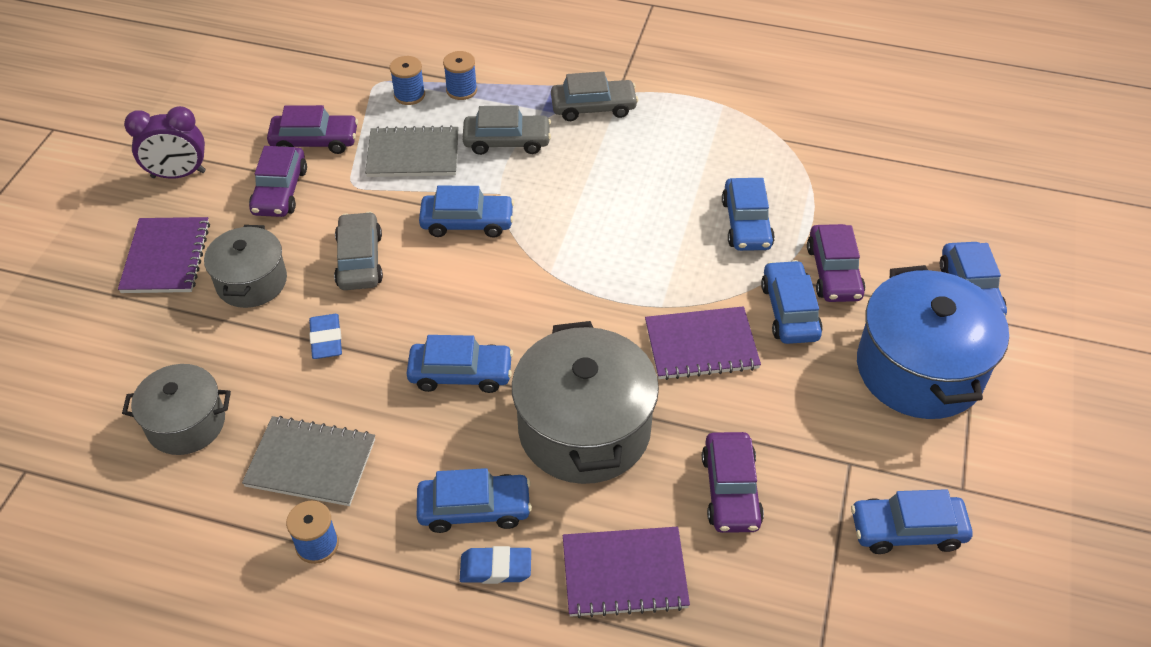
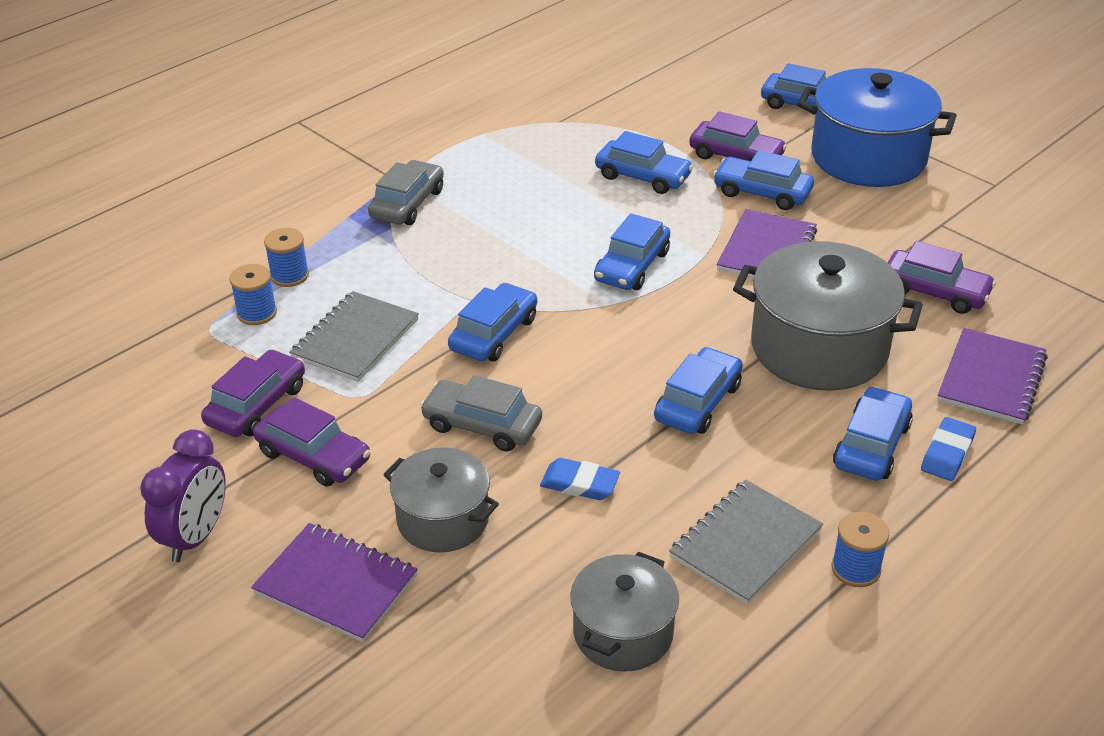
camera: 60 degrees left, 10 degrees down
grey car [462,106,551,155] -> none
blue car [851,489,973,554] -> blue car moved to [594,213,670,290]

